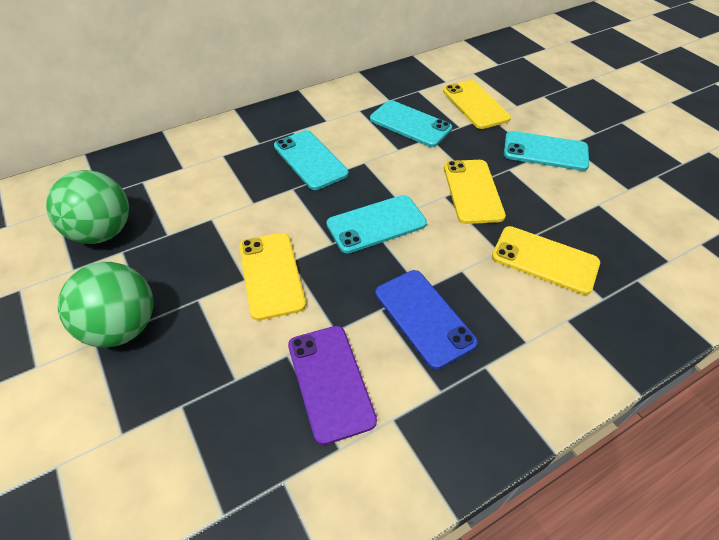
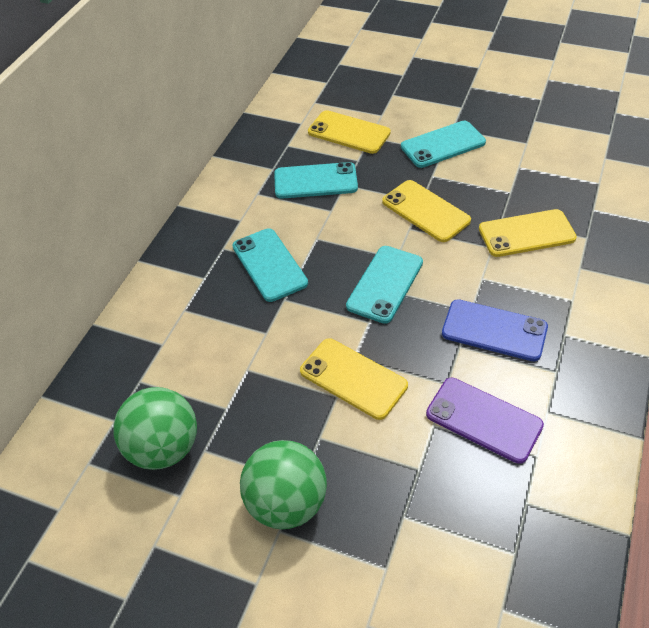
camera: 35 degrees left, 0 degrees up
turquoise phone [274,130,349,190] -> turquoise phone turned 45 degrees clockwise [232,228,308,302]

